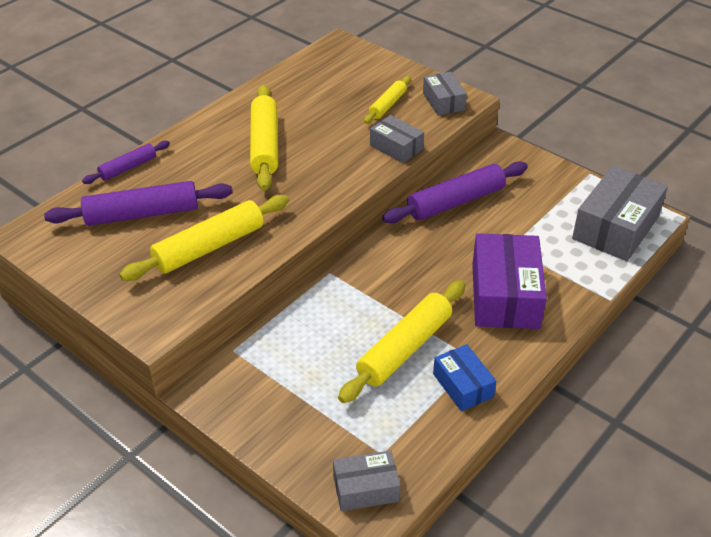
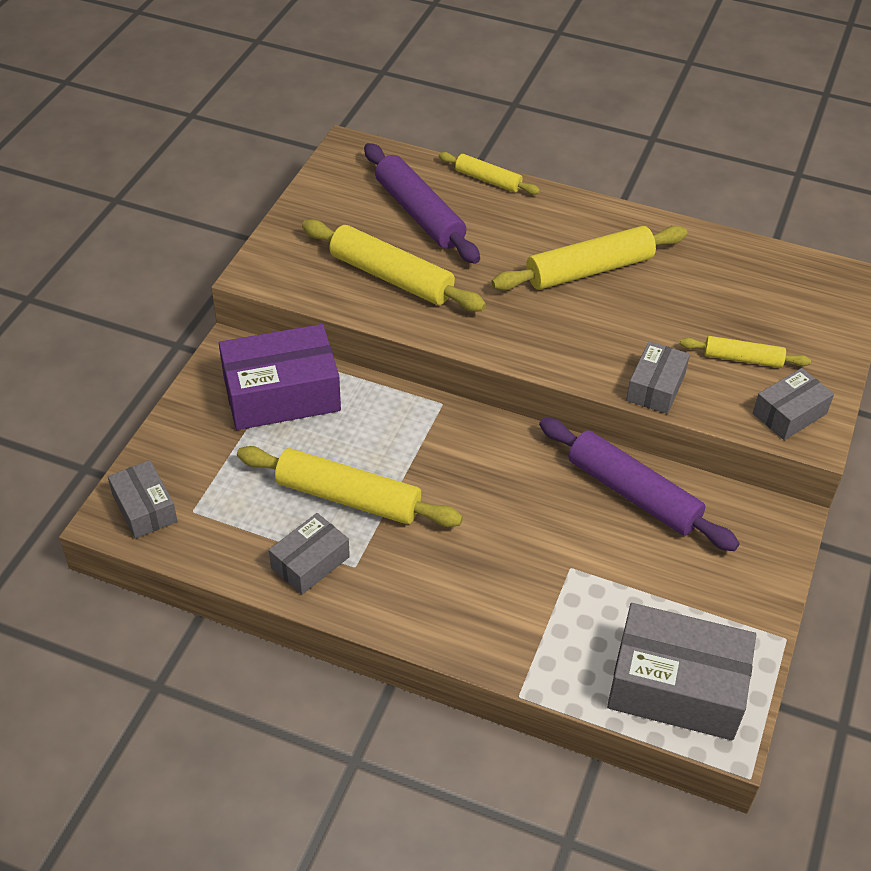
camera: 70 degrees right, 5 degrees up
purple rolling pin [82,141,170,184] -> yellow rolling pin [439,152,540,195]
blue box [433,344,496,411] -> grey box [269,513,350,595]
purple box [472,233,547,329] -> purple box moved to [219,324,341,430]

